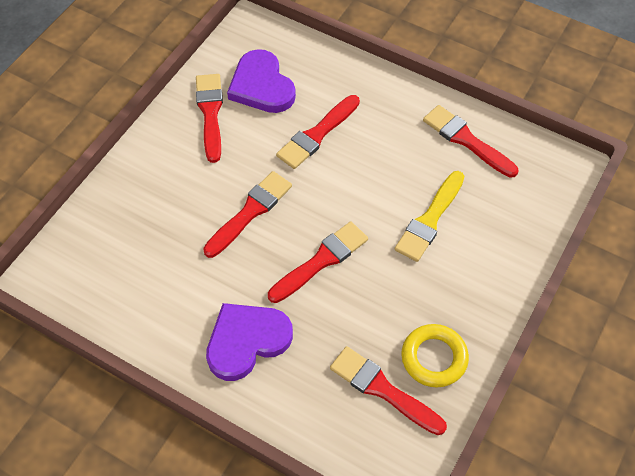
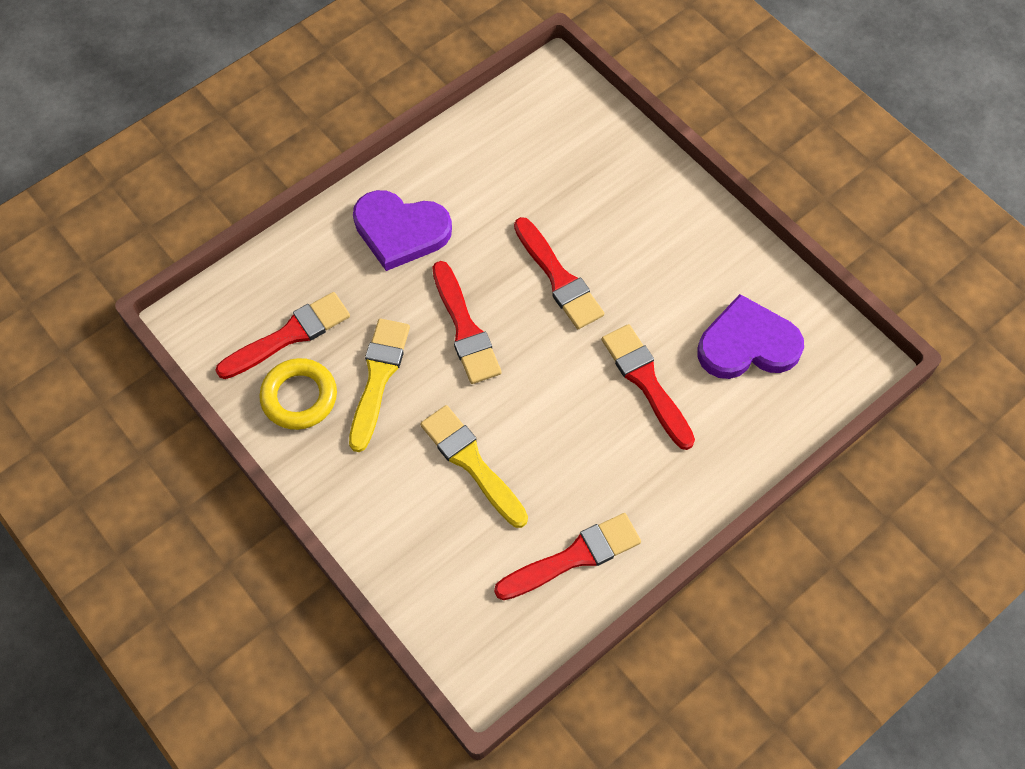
camera: 110 degrees right, 5 degrees up
red brush [196,74,223,163] -> none
purple heart [206,303,293,381] -> purple heart turned 120 degrees clockwise [353,190,452,271]
none -> yellow brush [349,319,410,452]

